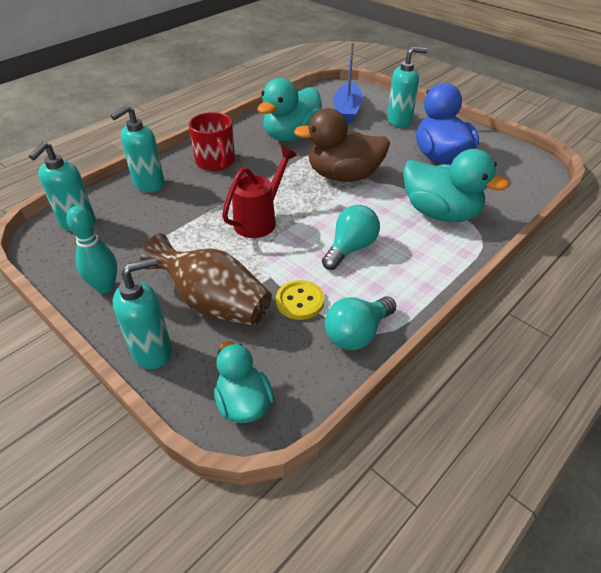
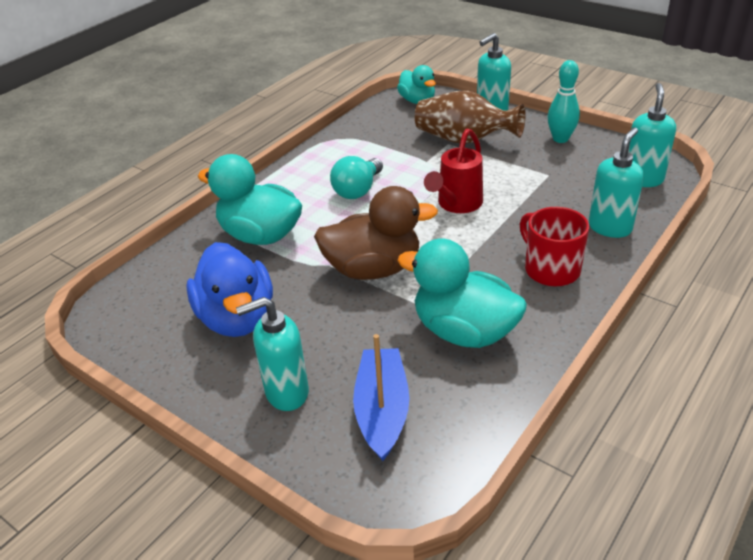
camera: 175 degrees right, 5 degrees down
turquoise duck [258,78,322,141] -> turquoise duck turned 90 degrees counterclockwise [397,238,527,348]
yellow button [276,280,324,320] -> none
turquoise light bulb [325,297,396,350] -> none

